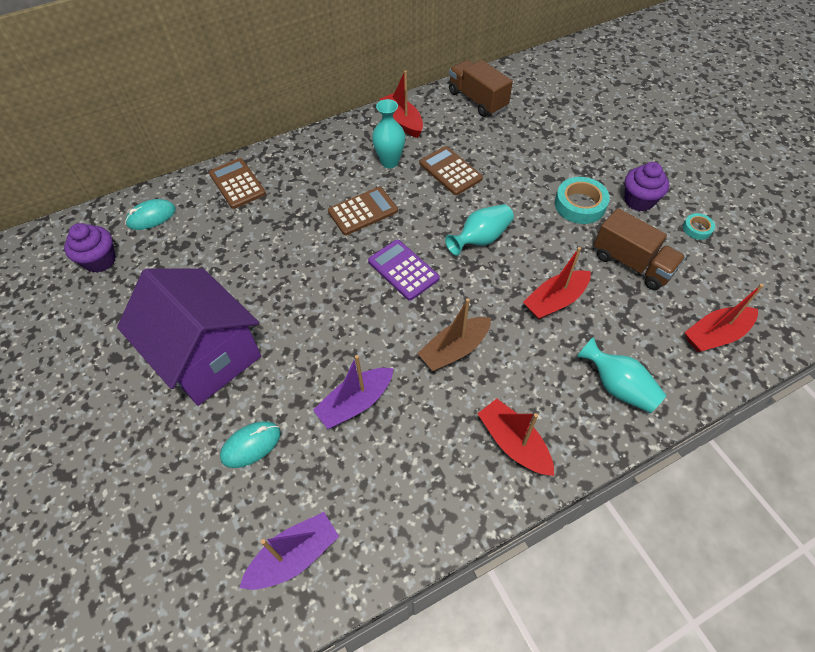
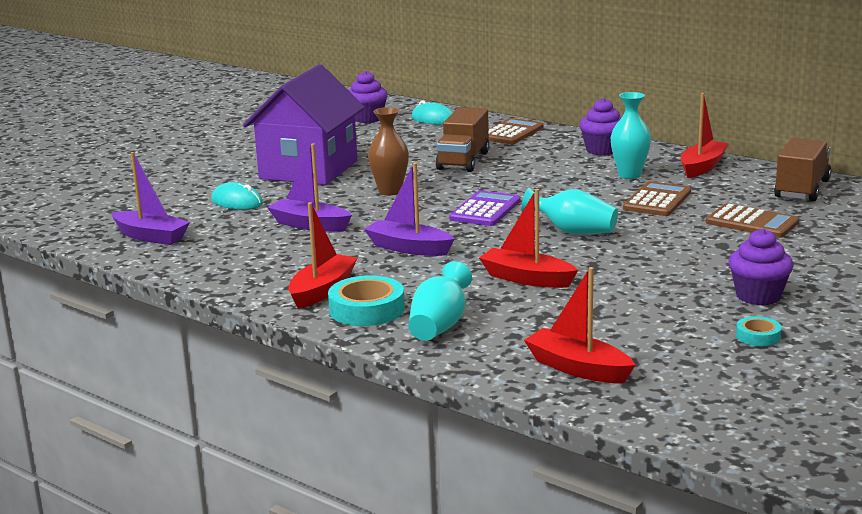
camera: 65 degrees right, 35 degrees down
brown calculator [328,187,398,235] -> brown calculator moved to [706,203,799,238]
brown boat [417,298,491,371] -> purple boat [364,163,455,256]
turquoise tape [555,177,610,224] -> turquoise tape moved to [328,275,405,326]
brown truck [594,208,686,290] -> brown truck moved to [436,107,489,172]
none -> brown vase [368,107,409,196]
none -> purple cupcake [580,98,622,155]

